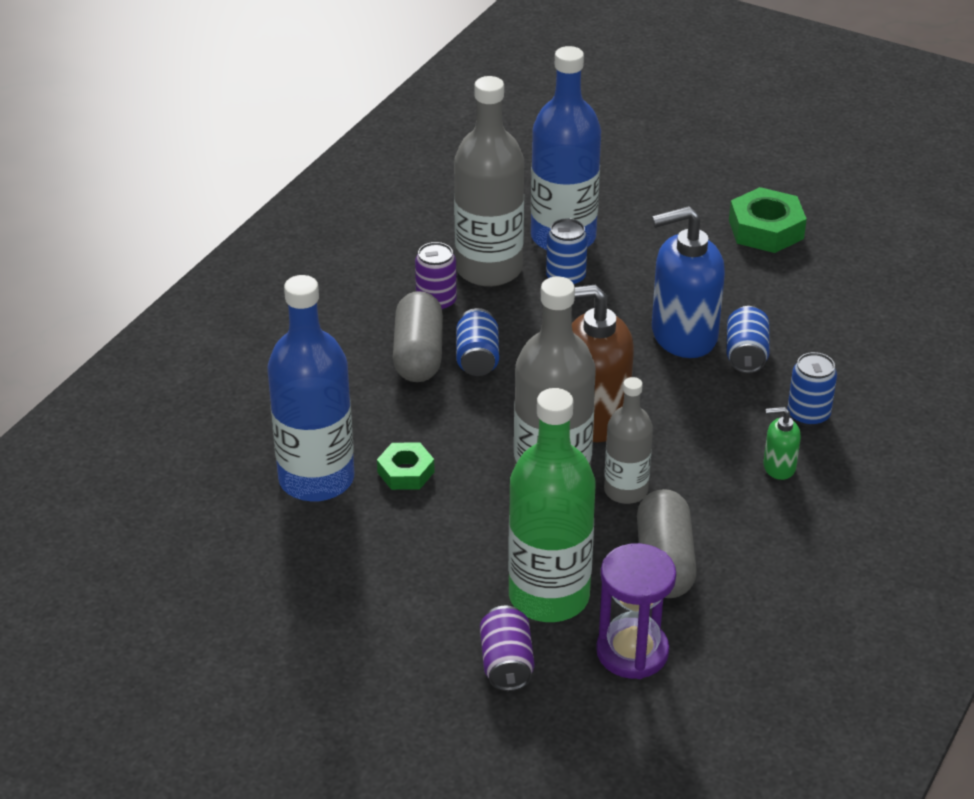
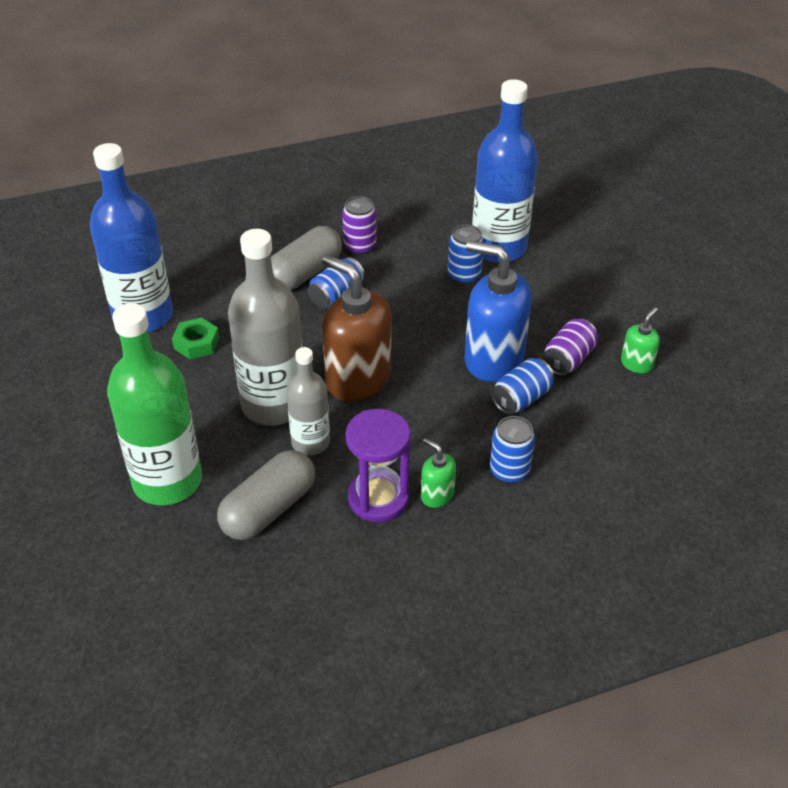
camera: 40 degrees right, 5 degrees up
grey bottle [454,76,524,287] -> none
purple can [480,605,534,691] -> purple can moved to [542,319,598,376]
purple hourglass [596,543,676,679] -> purple hourglass moved to [345,409,411,522]
green nut [729,187,807,253] -> none
none -> green soap dispenser [621,307,660,373]

